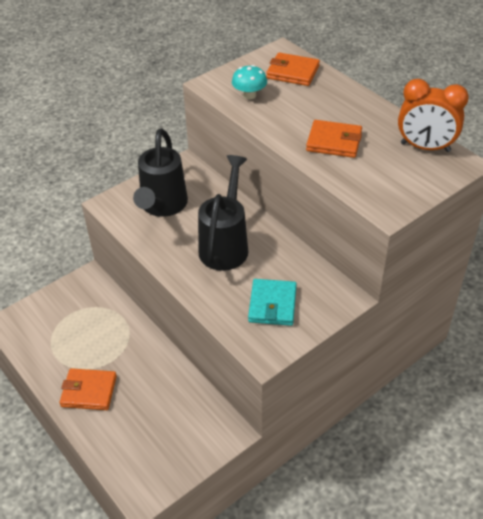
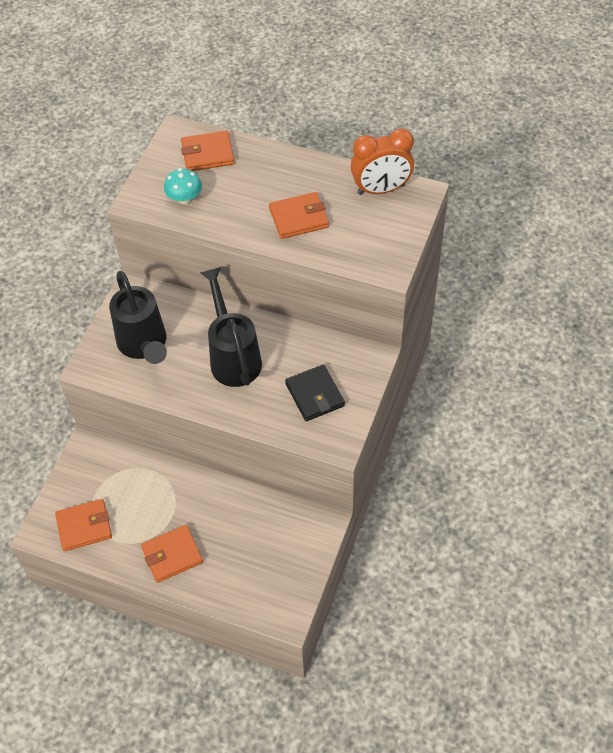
camera: 30 degrees left, 10 degrees up
turquoise wallet [248,279,297,326] -> black wallet [285,364,345,421]
none -> orange wallet [55,499,112,551]

